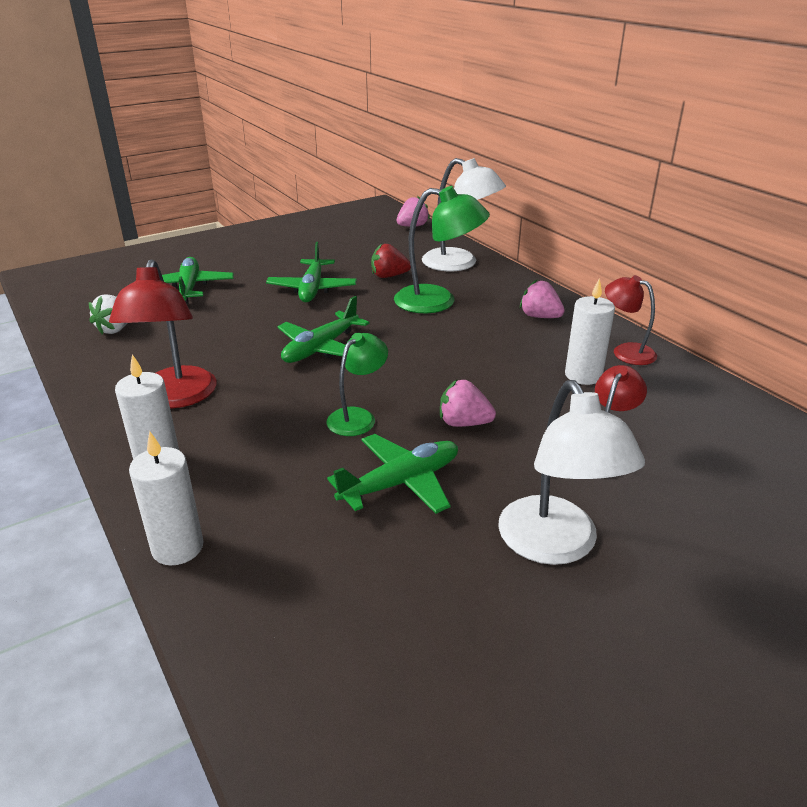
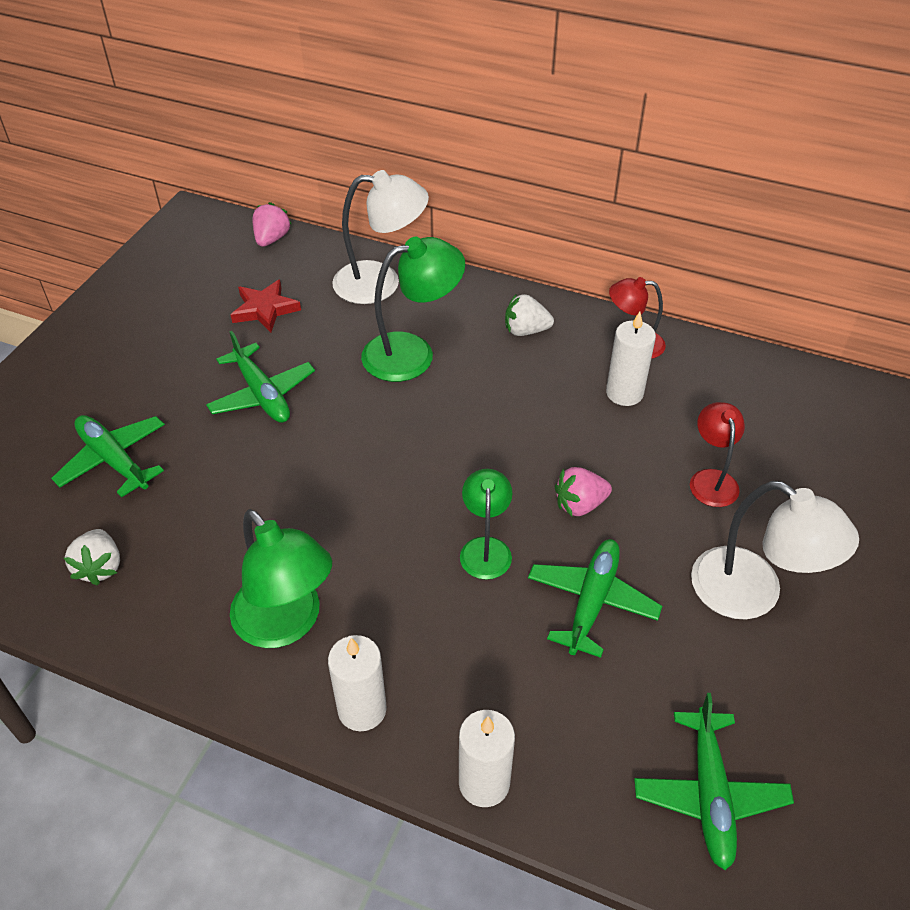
camera: 35 degrees left, 15 degrees up
red lamp [109,260,217,408] -> green lamp [230,509,332,648]
green plane [277,296,369,363] -> green plane moved to [634,693,794,870]
red strawberry [371,244,411,278] -> none
pink strawberry [520,280,565,318] -> white strawberry [505,294,554,336]
none -> red star [231,280,301,332]

